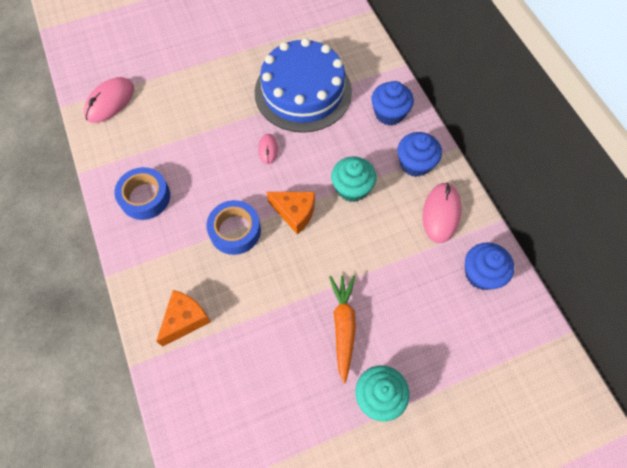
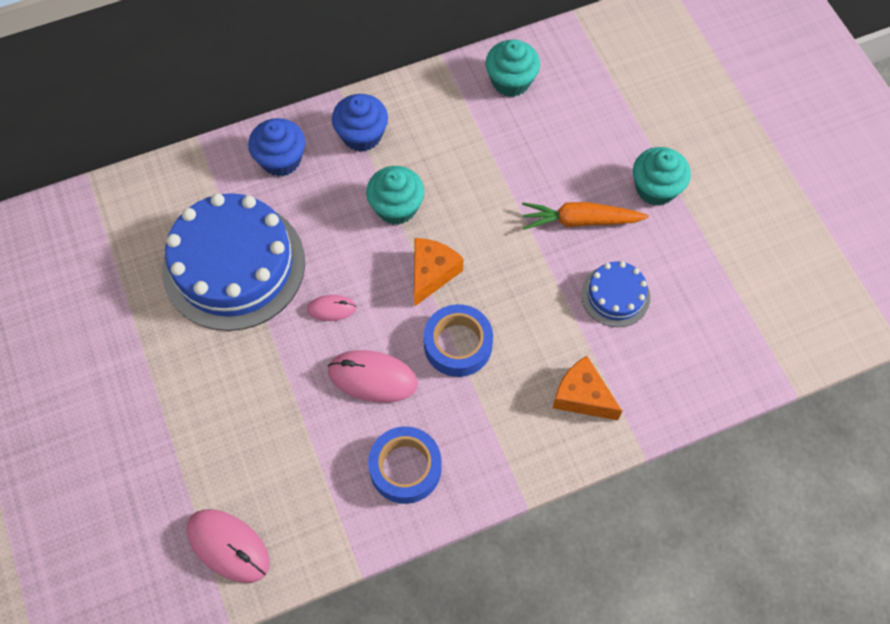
camera: 90 degrees left, 0 degrees up
pink mouse [422,182,462,243] -> pink mouse moved to [328,350,418,403]
blue cupcake [465,242,514,290] -> turquoise cupcake [485,39,540,97]
none -> blue cake [581,261,650,327]

